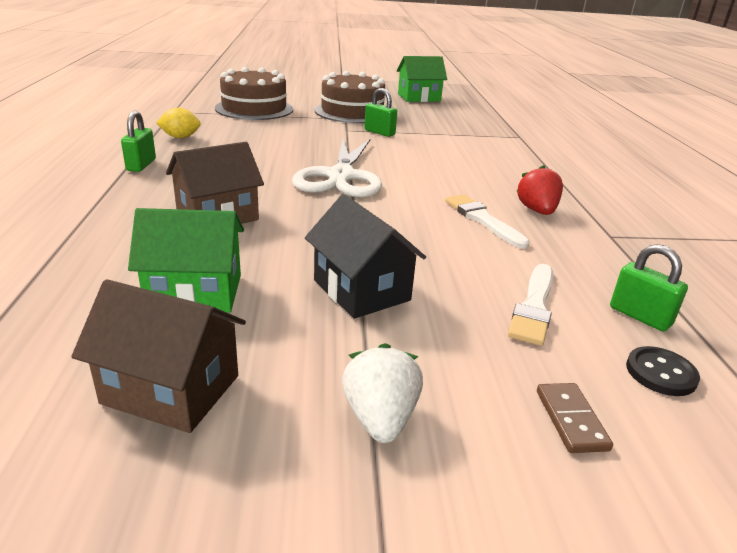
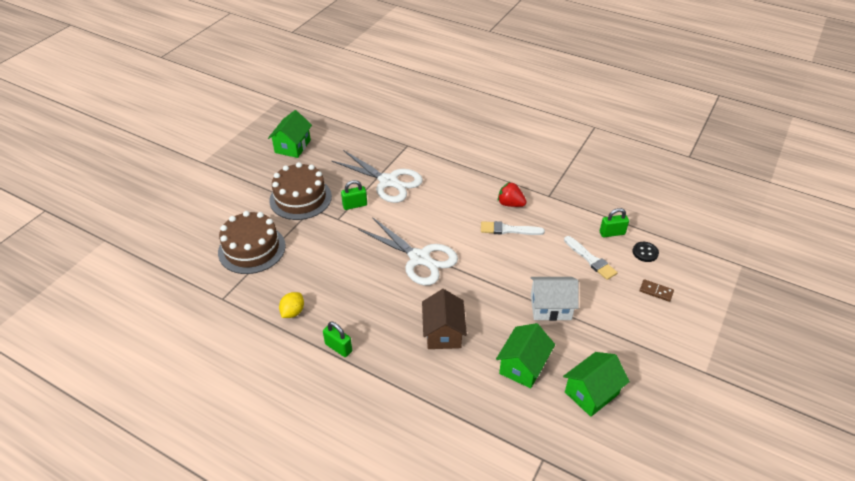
camera: 55 degrees left, 15 degrees up
brown house [71,279,246,433] -> green house [563,352,630,417]
black house [305,194,426,319] -> white house [530,277,578,321]
white strawberry [342,343,423,443] -> none
none -> white scissors [332,150,423,203]

